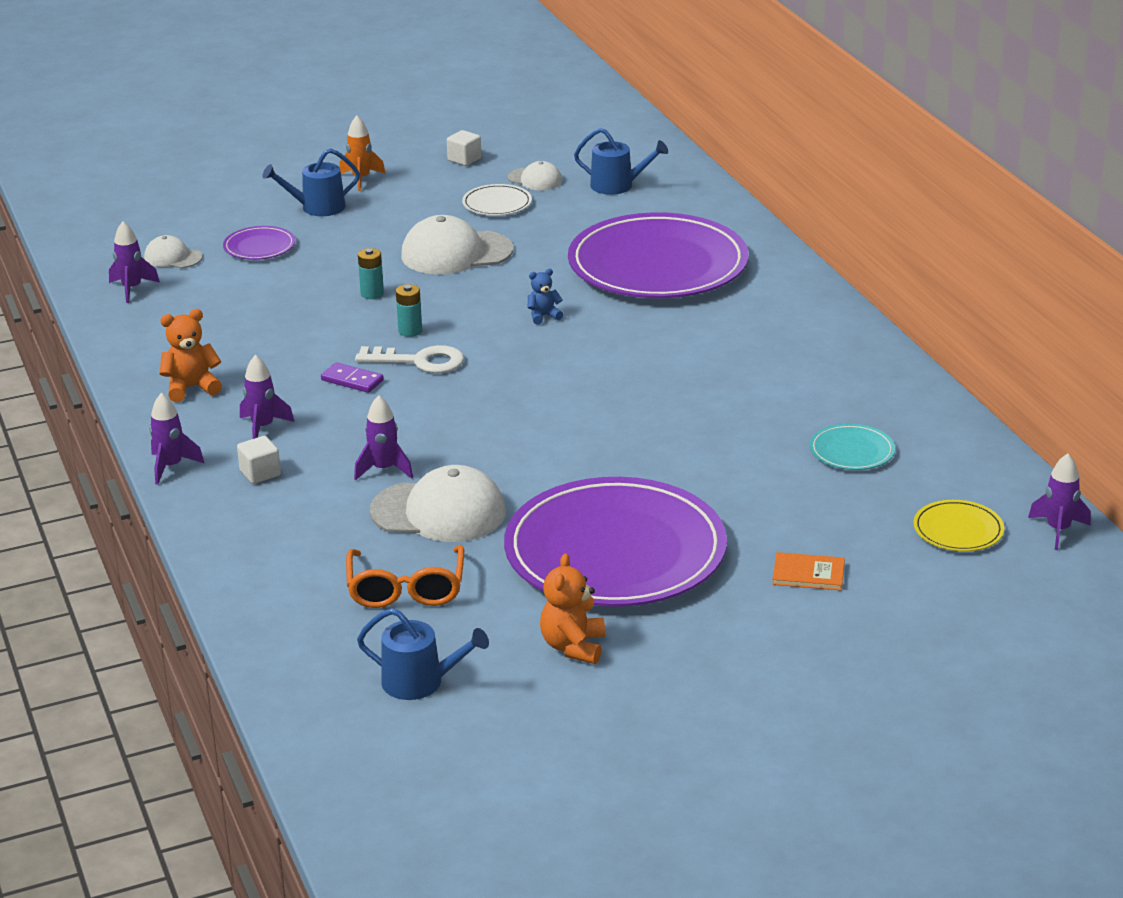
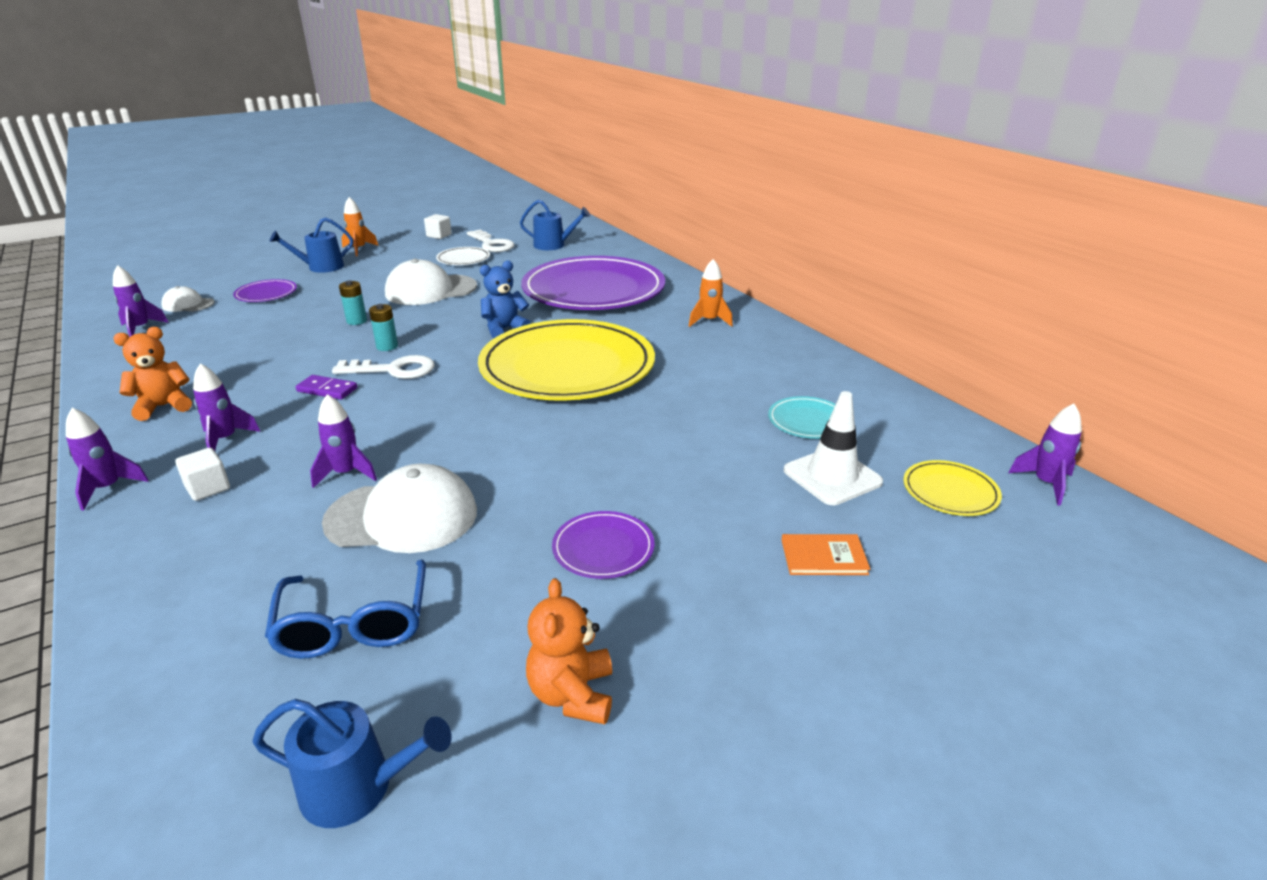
camera: 10 degrees left, 0 degrees up
orange glasses [346,545,464,608] -> blue glasses [265,559,426,659]
purple plate [504,477,727,607] -> purple plate [552,511,655,579], size x0.41
white cap [508,161,562,190] -> white key [467,229,515,252]
blue teddy bear [528,269,563,325] -> blue teddy bear [480,261,531,338], size x1.59
none -> yellow plate [478,319,655,401]
none -> orange rocket [689,259,733,327]
none -> white traffic cone [784,391,883,505]

